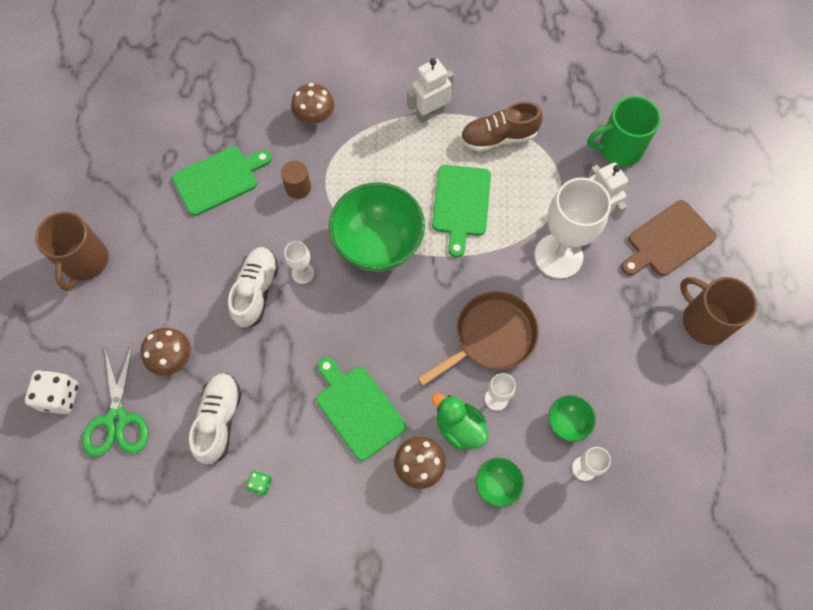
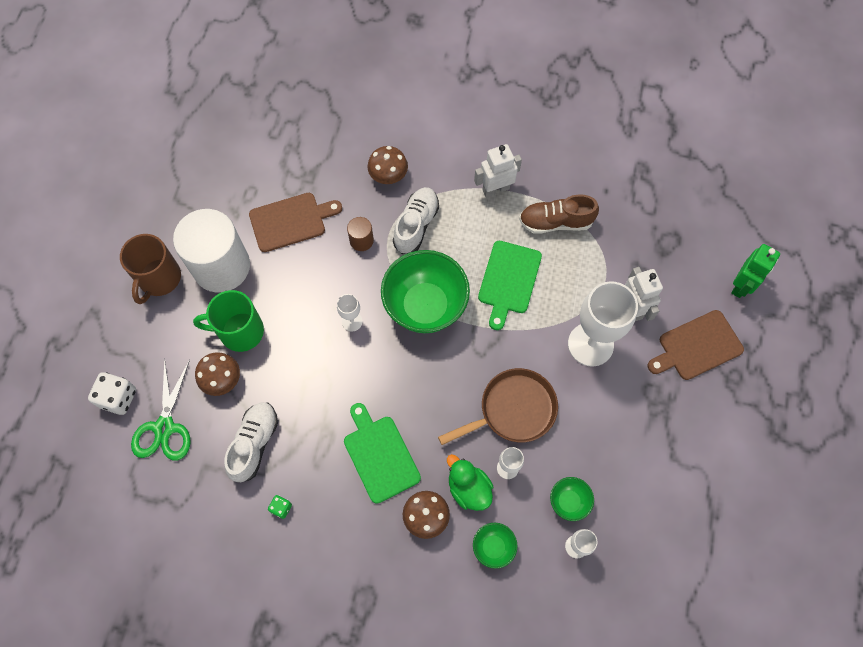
camera: 10 degrees right, 0 degrees up
green cutting board [172,146,272,216] -> brown cutting board [249,193,342,252]
white shoe [228,247,279,329] -> white shoe moved to [393,187,439,254]
green mug [587,96,661,166] -> green mug moved to [193,290,264,352]
brown mug [680,277,757,345] -> none
none -> white cylinder [173,209,250,292]
none -> green robot [731,244,780,298]

